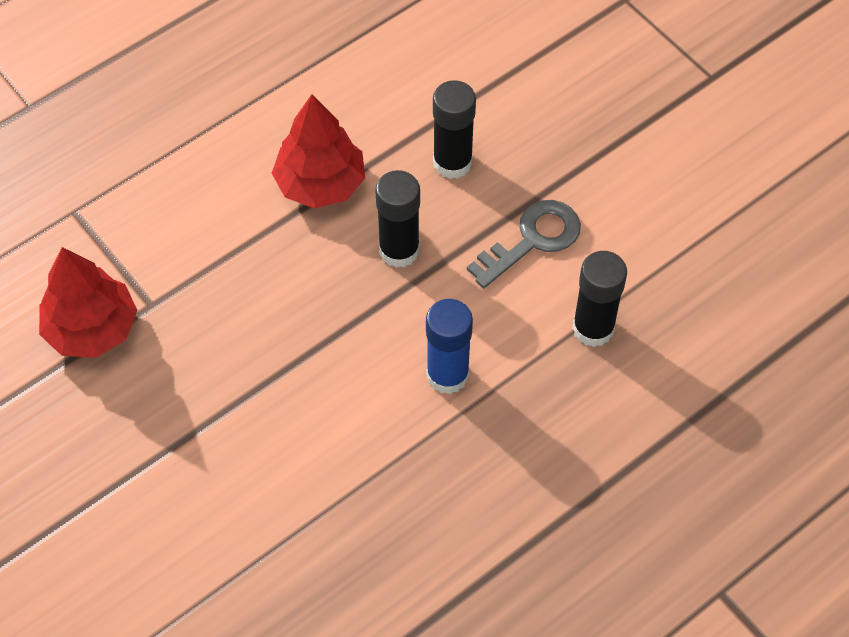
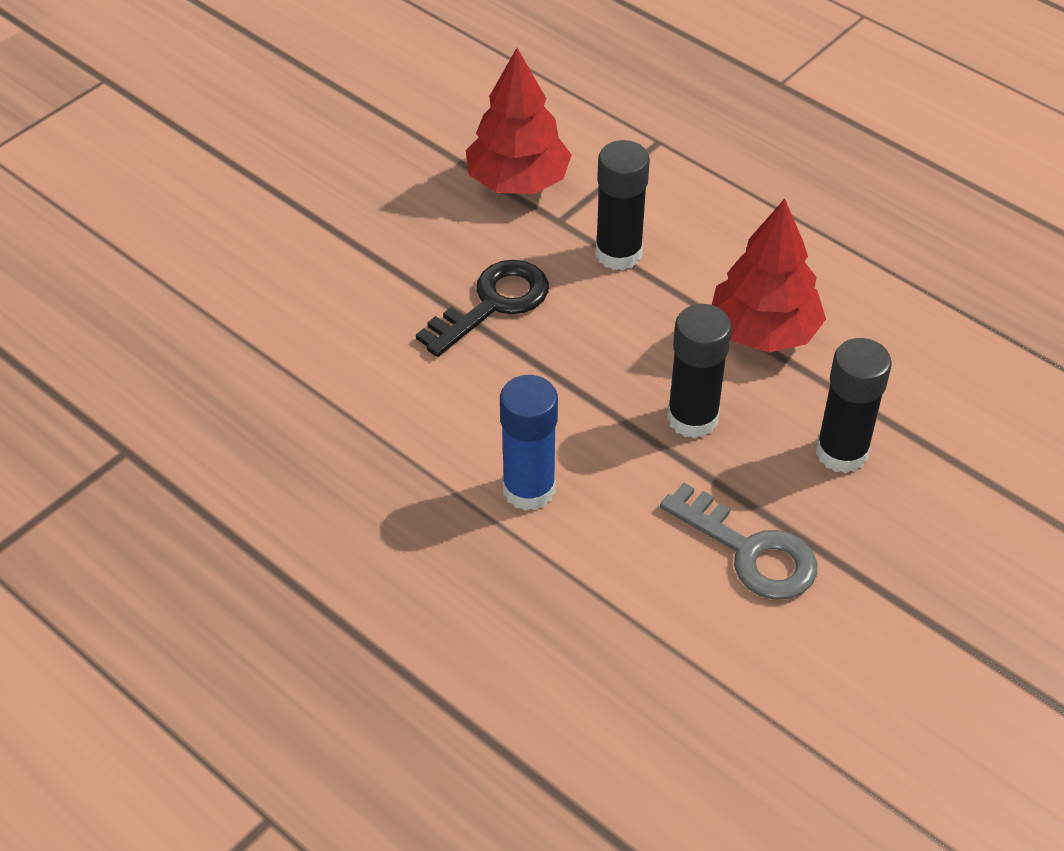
camera: 80 degrees right, 10 degrees down
black glue stick [572,251,627,347] -> black glue stick moved to [595,140,650,270]
none -> black key [416,260,549,357]

